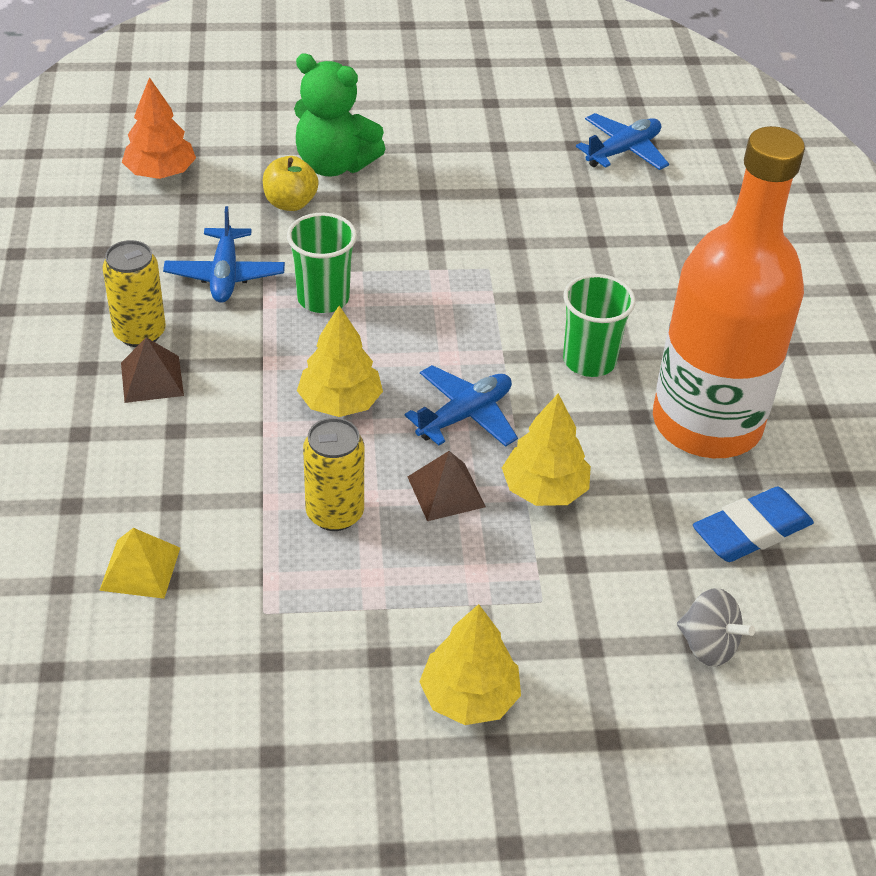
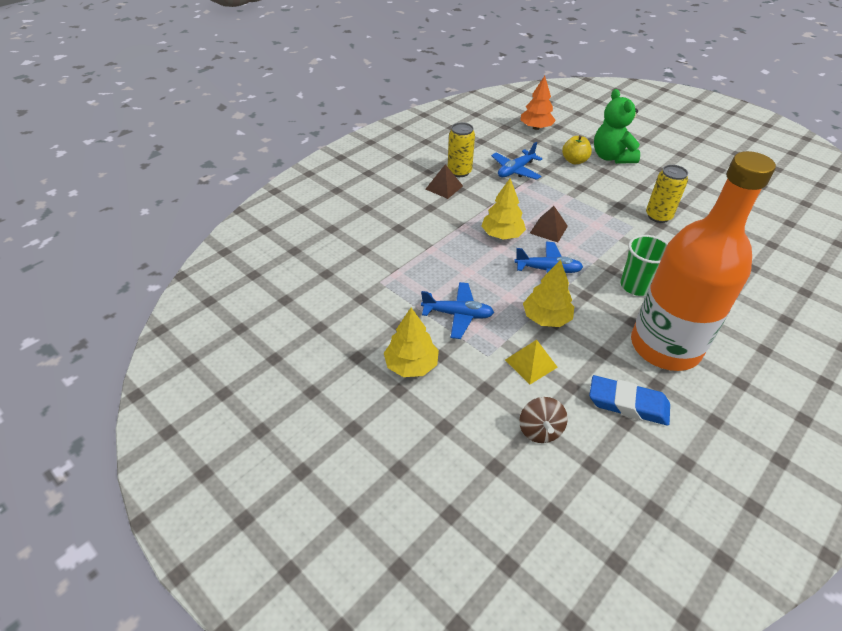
camera: 50 degrees right, 0 degrees up
yellow pyramid [99,528,180,599] -> yellow pyramid moved to [505,340,558,384]
green cup [287,213,357,313] -> none
yellow can [303,418,364,531] -> yellow can moved to [646,165,688,223]
brown pyramid [408,451,486,521] -> brown pyramid moved to [530,206,568,242]
blue plane [576,113,669,170] -> blue plane moved to [421,282,494,339]
grey spinning top [677,588,755,667] -> brown spinning top [519,397,568,443]

